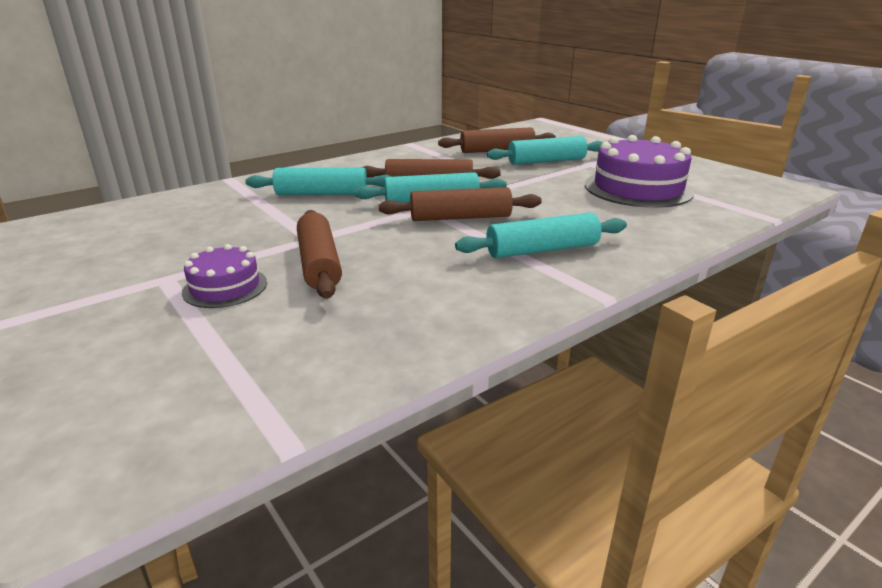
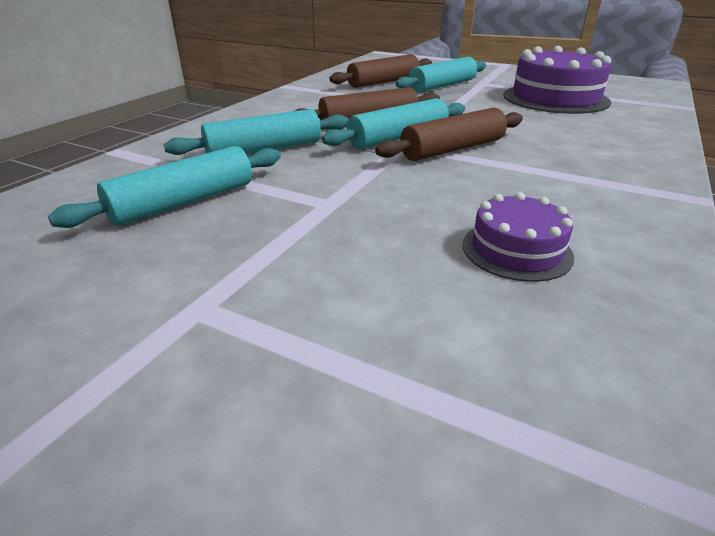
camera: 25 degrees left, 5 degrees up
purple cake [182,244,267,308] -> purple cake moved to [462,192,574,282]
brown rolling pin [297,210,342,299] -> none
turquoise rolling pin [455,213,627,258] -> turquoise rolling pin moved to [48,146,281,228]

